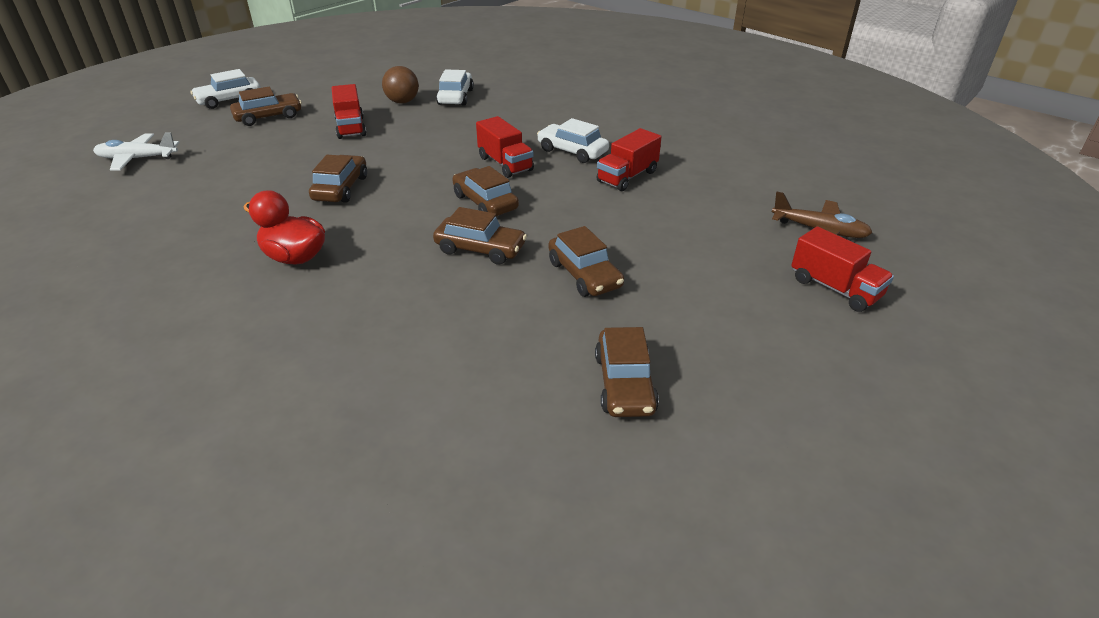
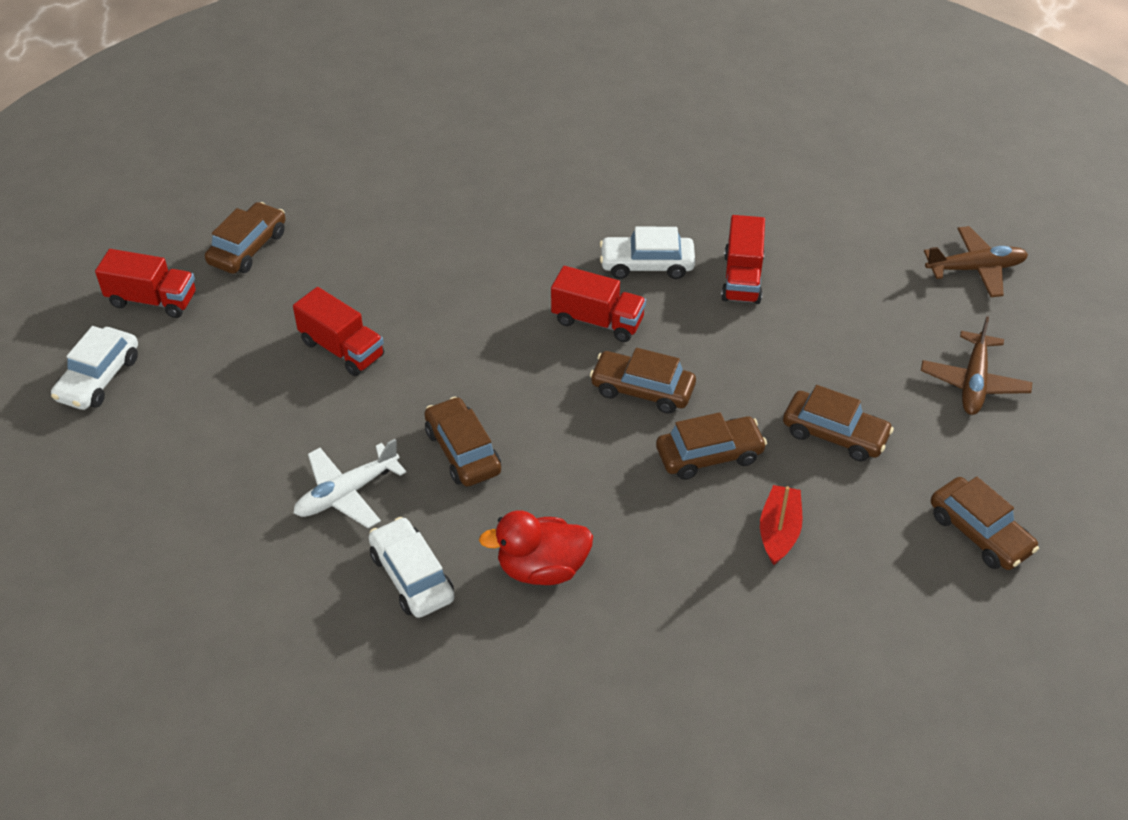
camera: 35 degrees left, 10 degrees up
white plane [93,132,180,171] -> white plane moved to [294,439,406,529]
brown car [230,87,302,126] -> brown car moved to [205,202,285,274]
brown ball [382,66,419,104] -> none
white car [436,69,474,106] -> white car moved to [369,517,455,618]
red truck [791,226,894,312] -> red truck moved to [95,249,196,318]
none -> red boat [760,485,803,565]
none -> brown plane [921,316,1032,415]

